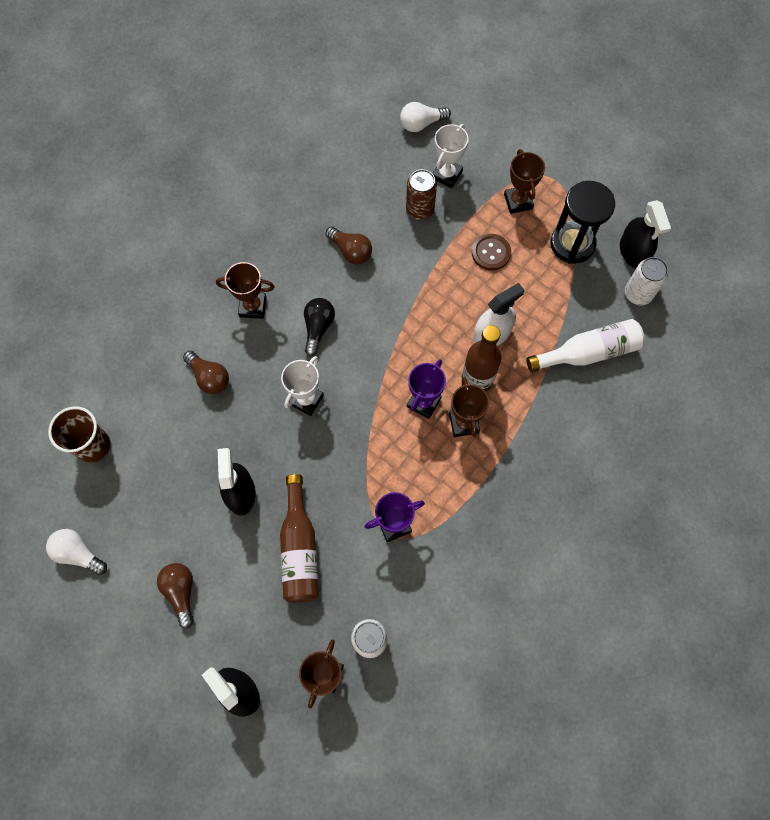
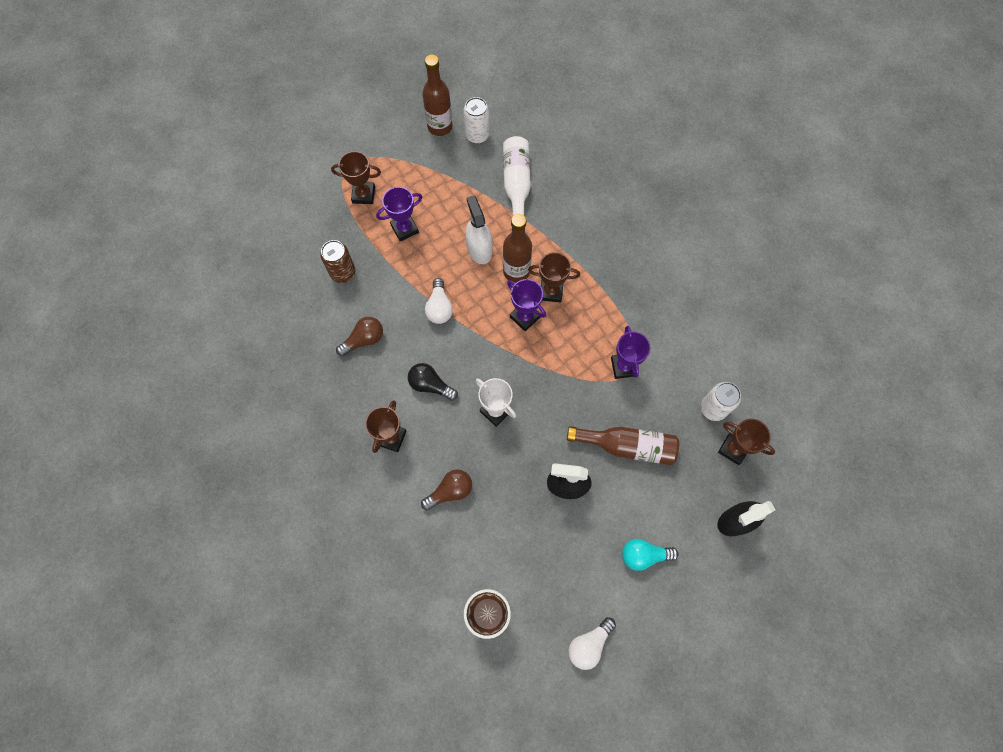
camera: 75 degrees left, 0 degrees up
brown light bulb [157,563,194,629] -> turquoise light bulb [622,539,679,571]
white light bulb [400,102,451,132] -> white light bulb moved to [425,278,453,324]
white trophy [432,124,469,188] -> none
brown button [472,234,511,271] -> purple trophy [376,187,422,241]
black hourglass [551,181,615,264] -> none
black spray bottle [620,200,671,269] -> brown bottle [422,55,453,136]

